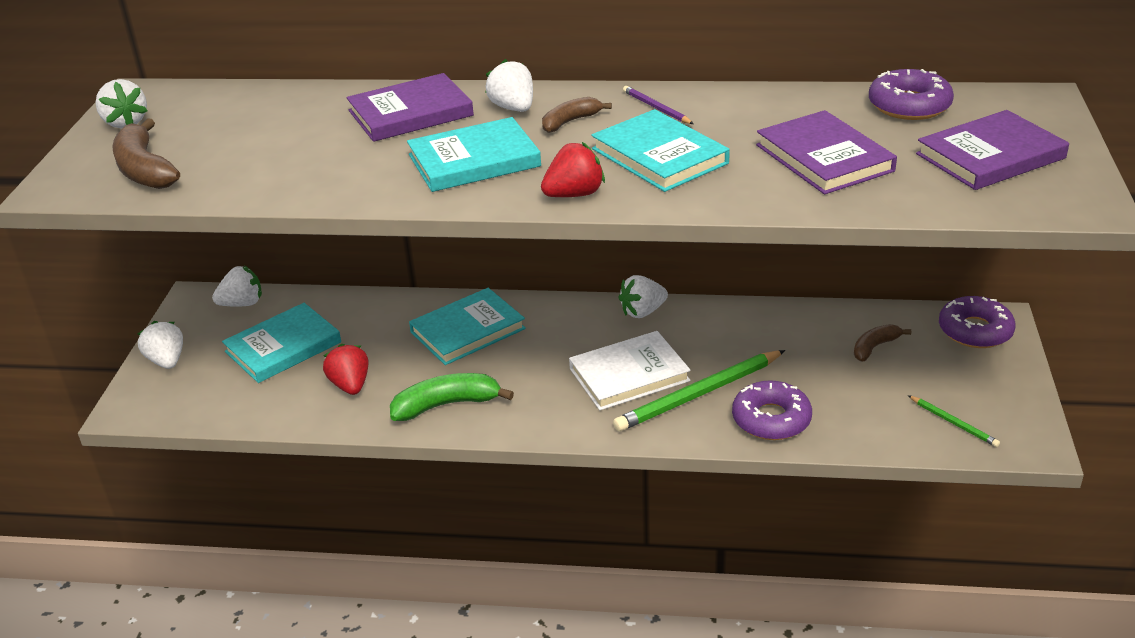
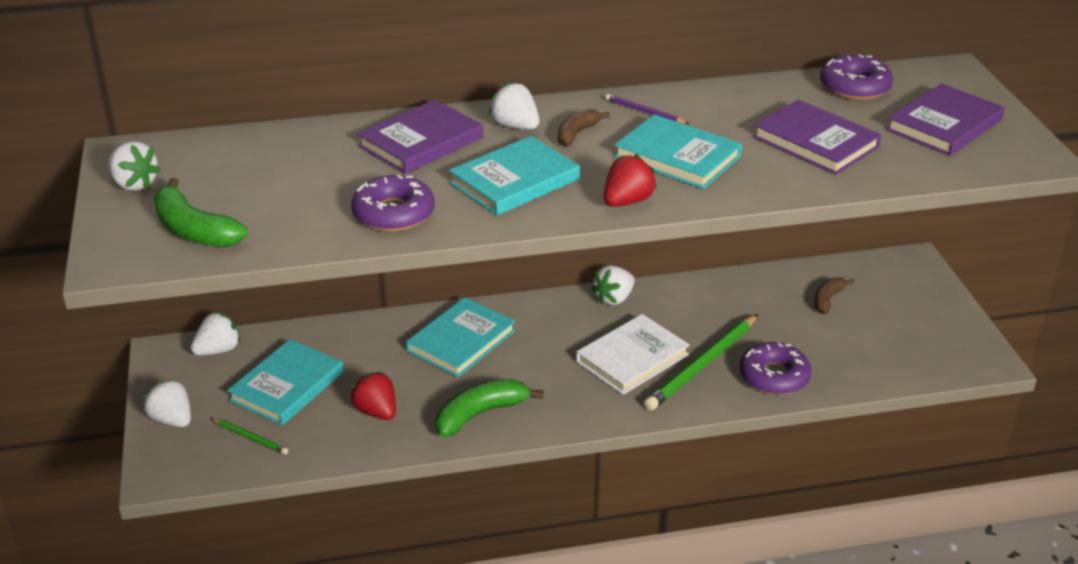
camera: 20 degrees left, 0 degrees up
brown banana [112,118,180,189] -> green banana [154,178,248,247]
green pencil [908,395,1000,447] -> green pencil moved to [211,418,288,455]
purple donut [939,296,1016,348] -> purple donut moved to [351,175,435,232]

